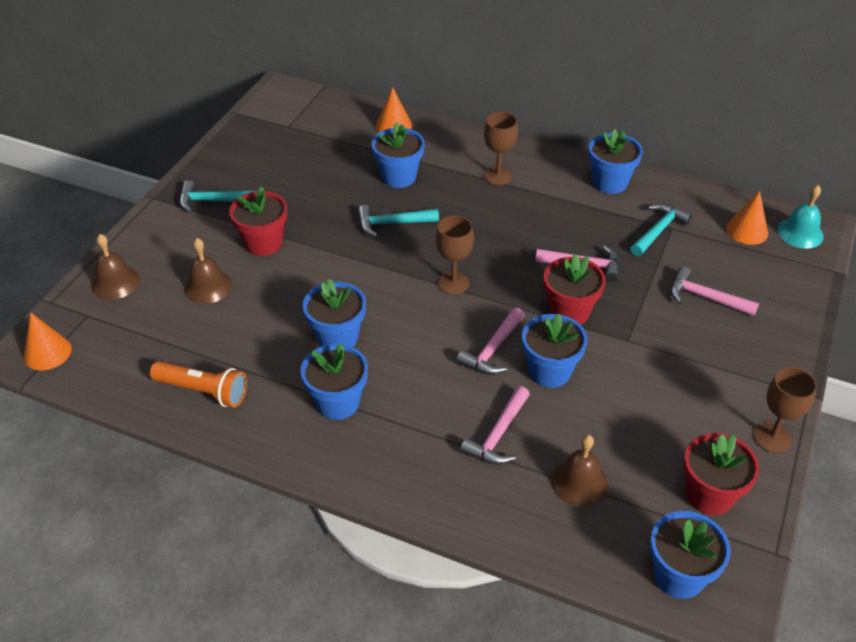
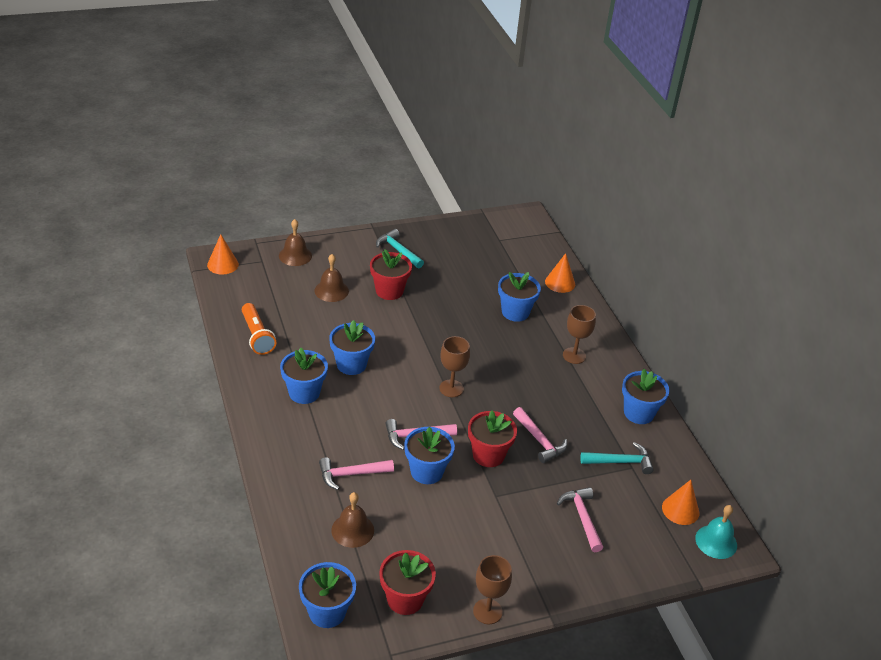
camera: 45 degrees right, 5 degrees down
turquoise hammer [358,205,439,237] -> none

